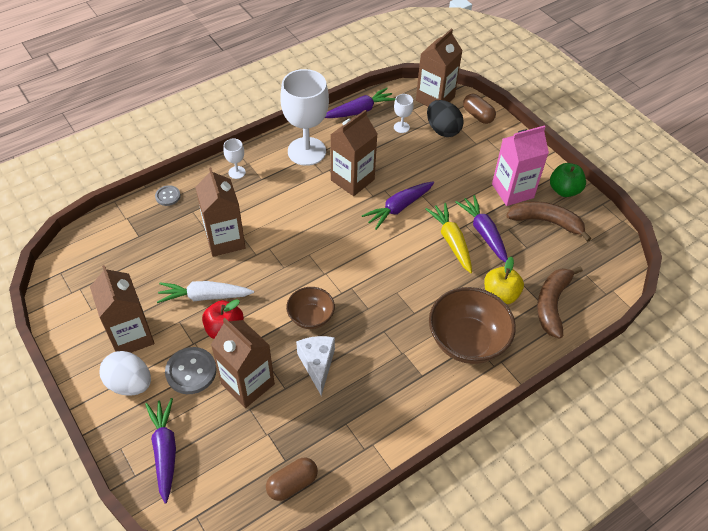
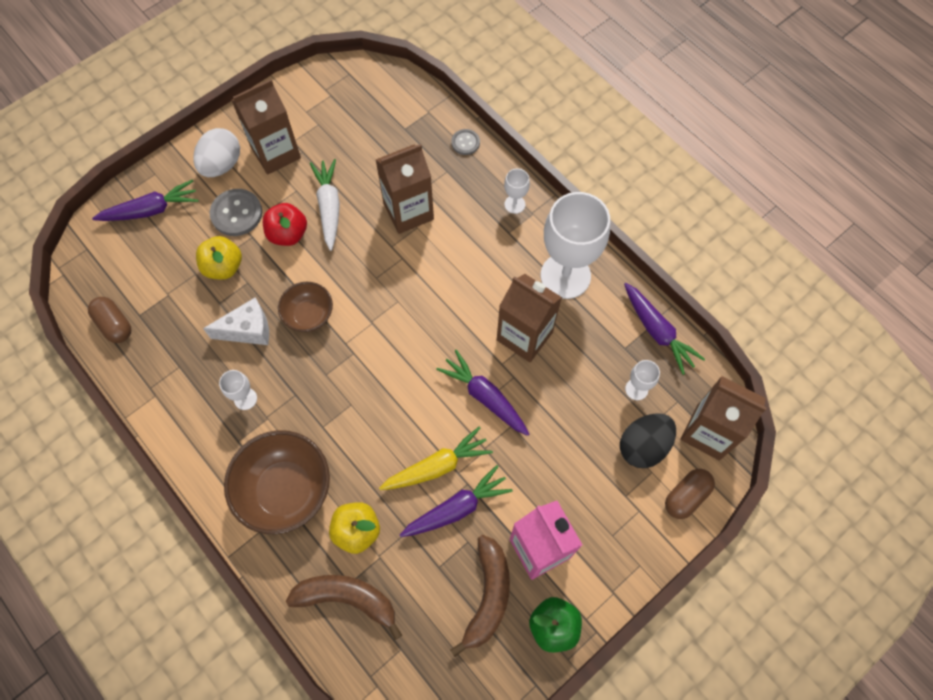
camera: 85 degrees right, 15 degrees up
brown carton [211,318,275,408] -> yellow apple [196,236,242,280]
none -> white goblet [219,370,257,410]

